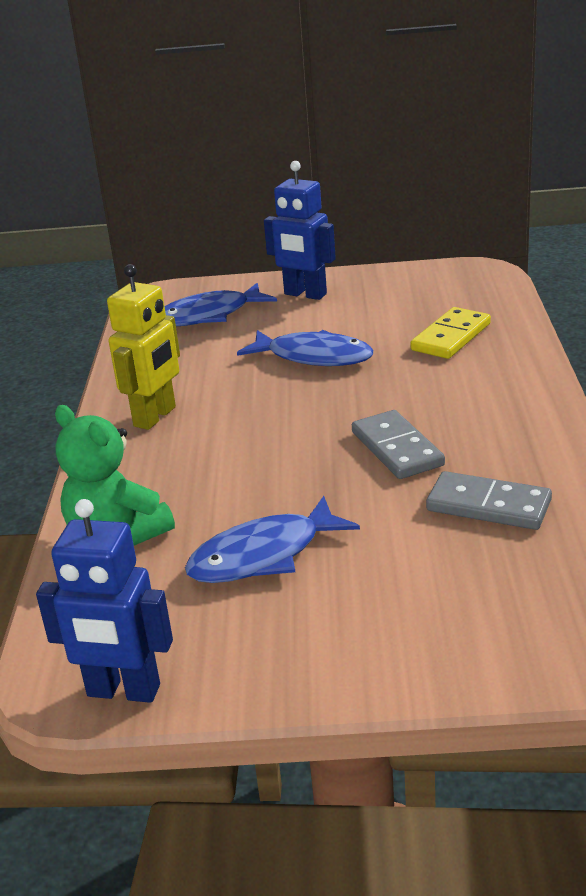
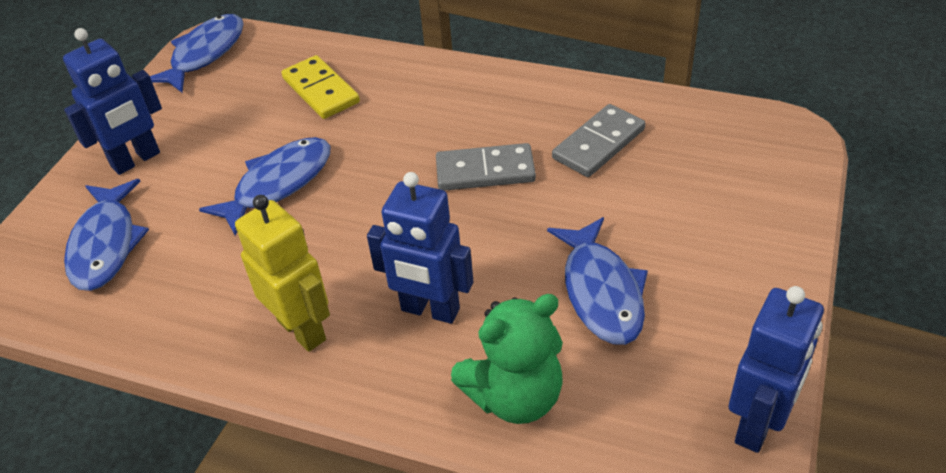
camera: 70 degrees left, 15 degrees up
none -> blue fish [150,14,244,93]
none -> blue robot [367,172,473,324]

